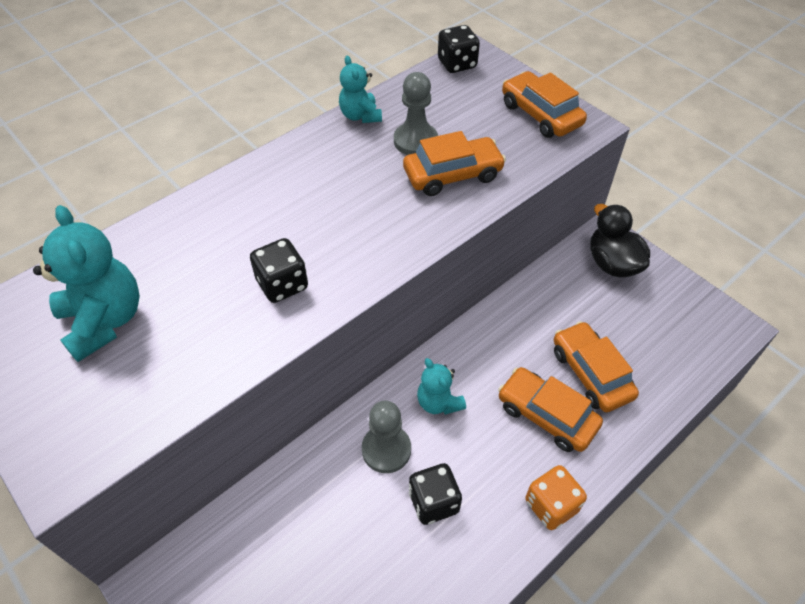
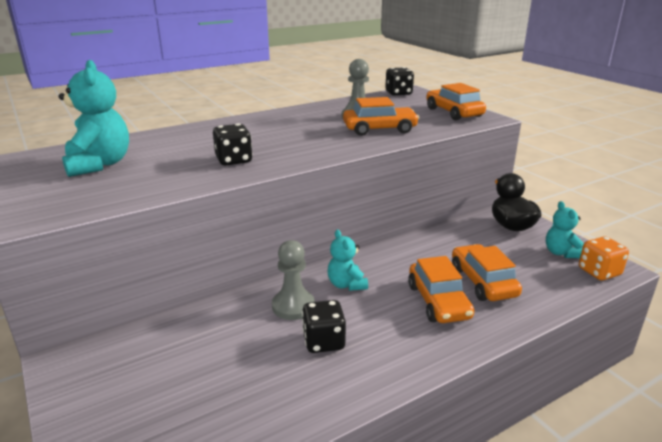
camera: 10 degrees right, 25 degrees down
turquoise teddy bear [339,56,382,123] -> turquoise teddy bear moved to [546,201,584,258]
orange car [498,367,603,452] -> orange car turned 150 degrees counterclockwise [408,256,474,323]
orange dice [525,465,587,530] -> orange dice moved to [579,236,629,280]

